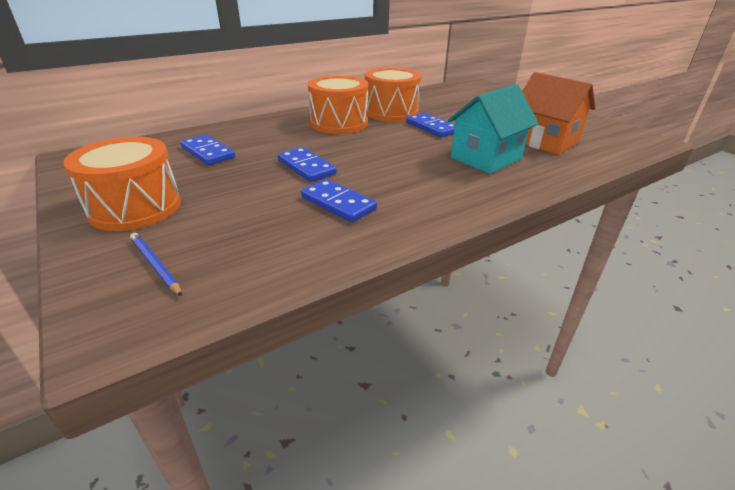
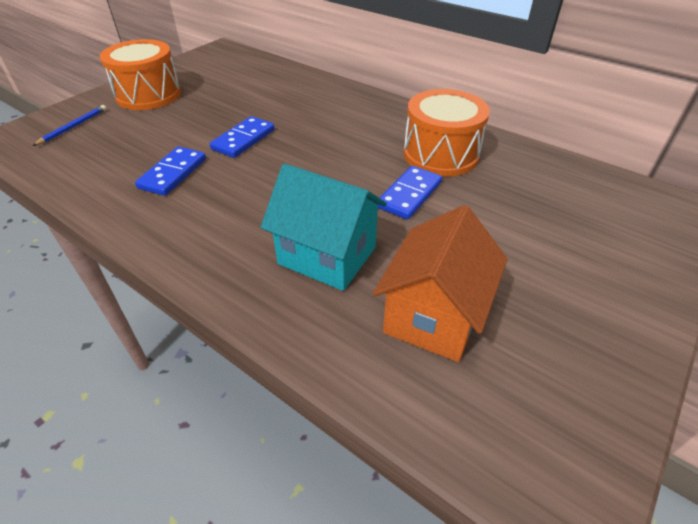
camera: 70 degrees right, 10 degrees up
blue domino [181,135,235,165] -> none
orange drum [308,75,368,134] -> none

